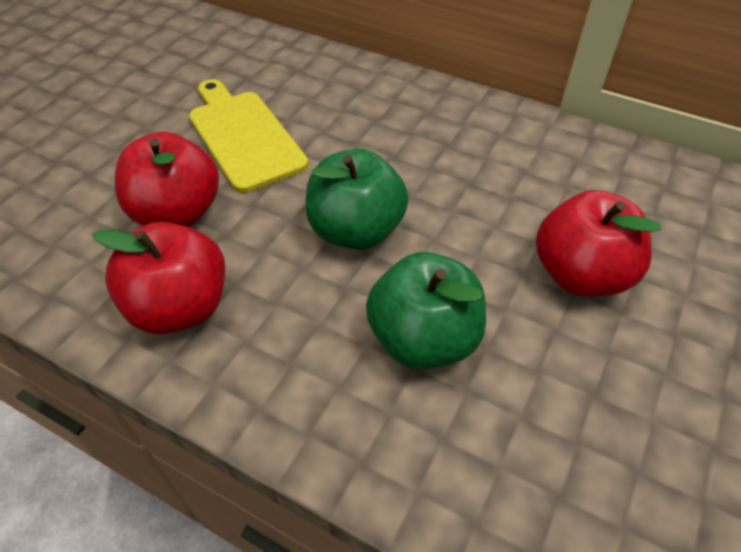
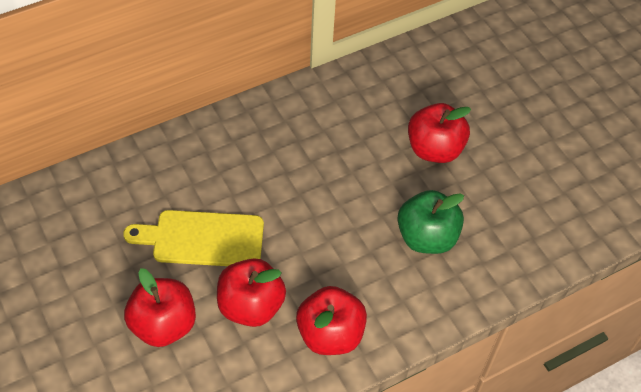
camera: 60 degrees left, 5 degrees up
green apple [305,149,408,250] -> none
none -> red apple [124,268,196,347]

